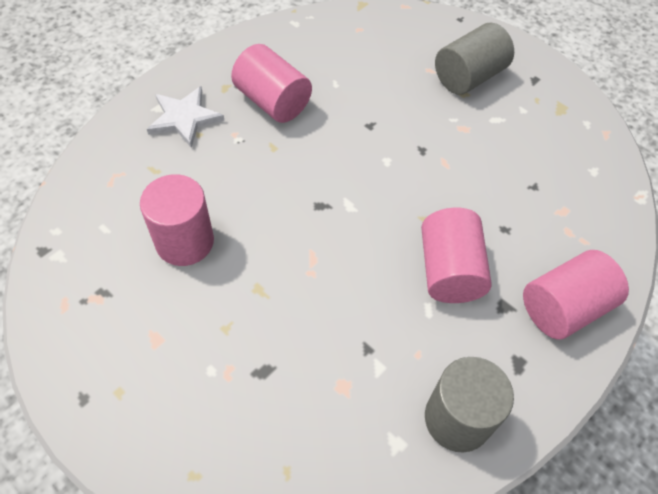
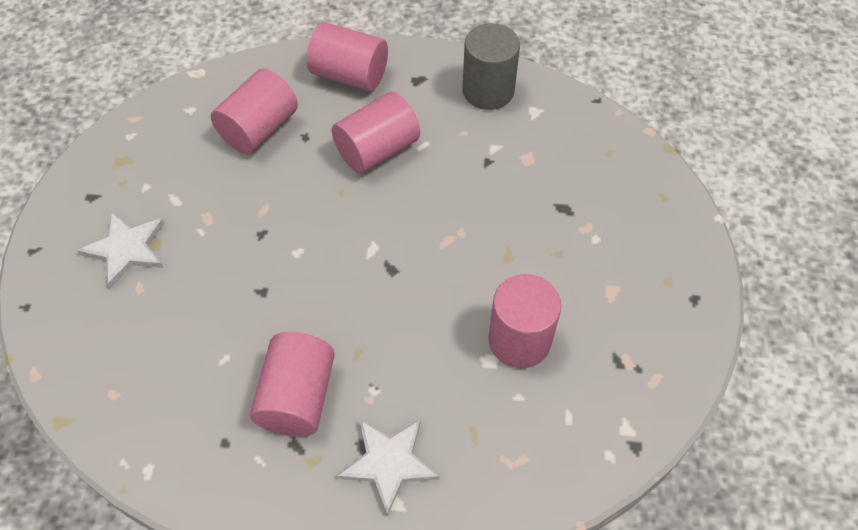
camera: 125 degrees left, 0 degrees up
grey cylinder [435,23,514,95] -> white star [77,212,164,289]
none -> pink cylinder [211,69,298,154]

